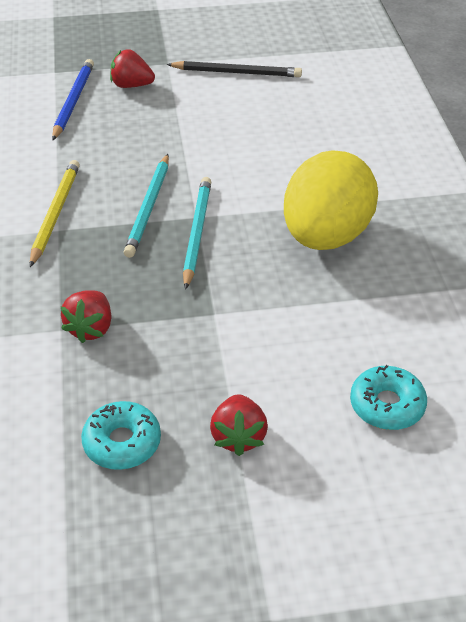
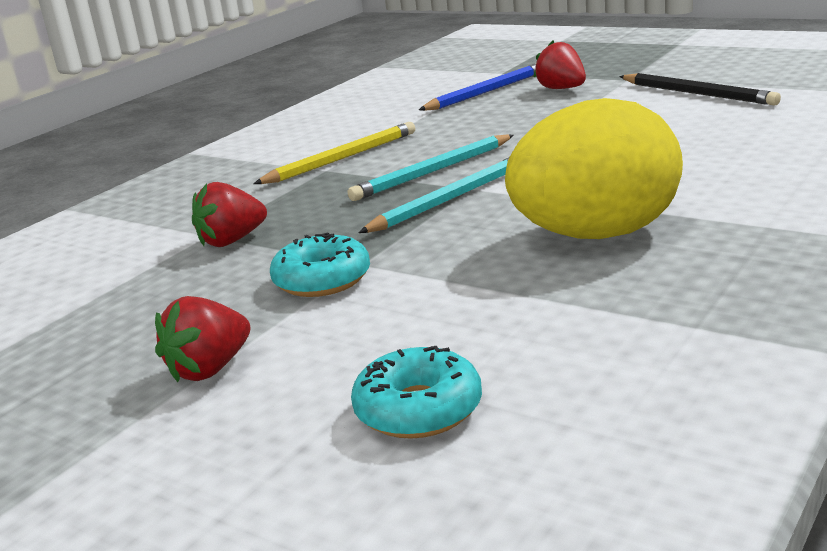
camera: 45 degrees right, 20 degrees down
turquoise donut [81,401,161,470] -> turquoise donut moved to [270,232,370,297]

